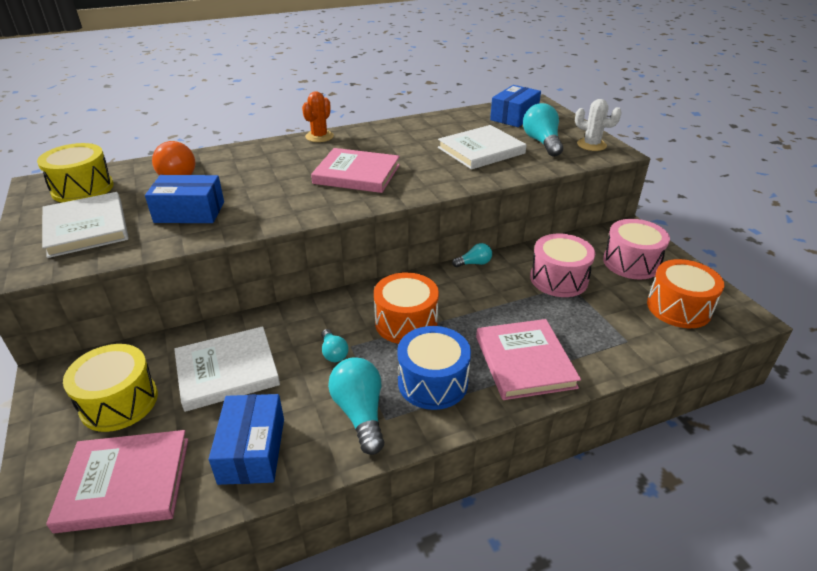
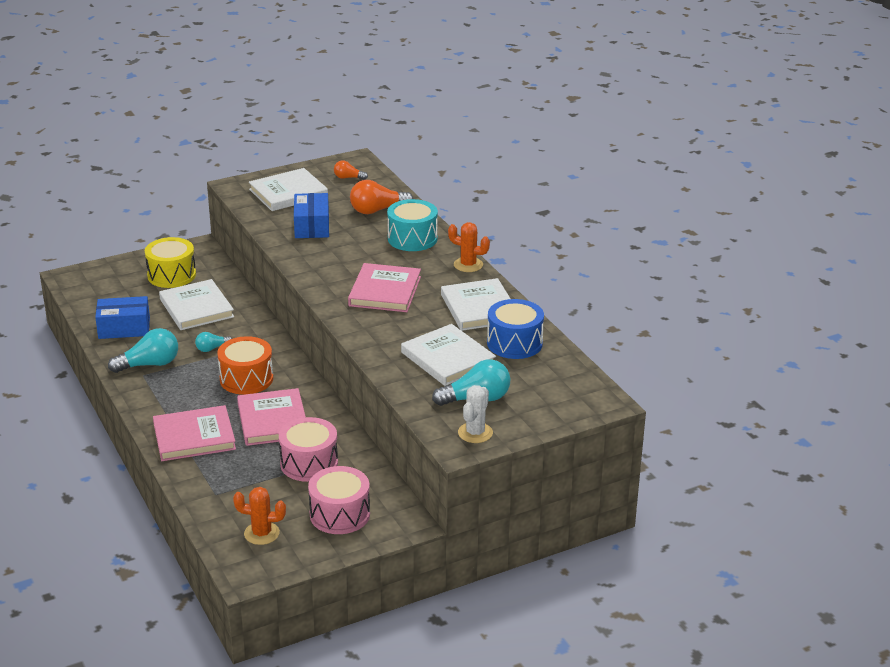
camera: 85 degrees right, 5 degrees down
yellow drum [37,143,114,203] -> orange light bulb [334,160,368,180]
pink book [46,430,188,533] -> pink book moved to [237,388,306,446]
blue drum [397,326,471,410] -> blue drum moved to [487,299,544,359]
turquoise light bulb [452,243,492,267] -> none
blue box [490,85,541,127] -> none
orange drum [647,259,724,328] -> orange cactus [233,487,286,545]
none -> turquoise drum [387,199,438,251]
none -> white book [441,278,511,331]

